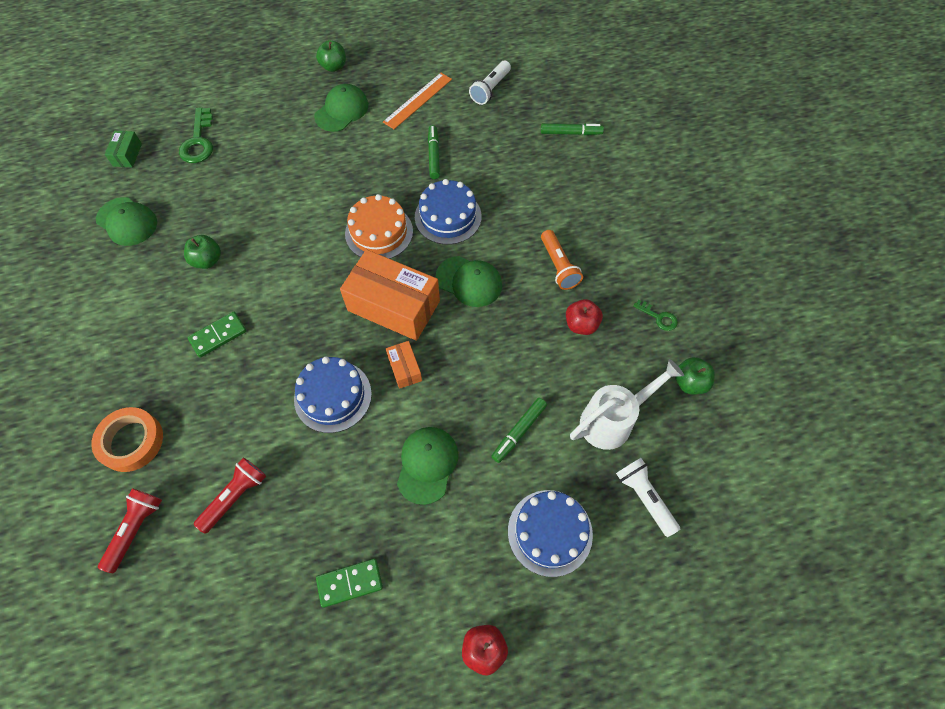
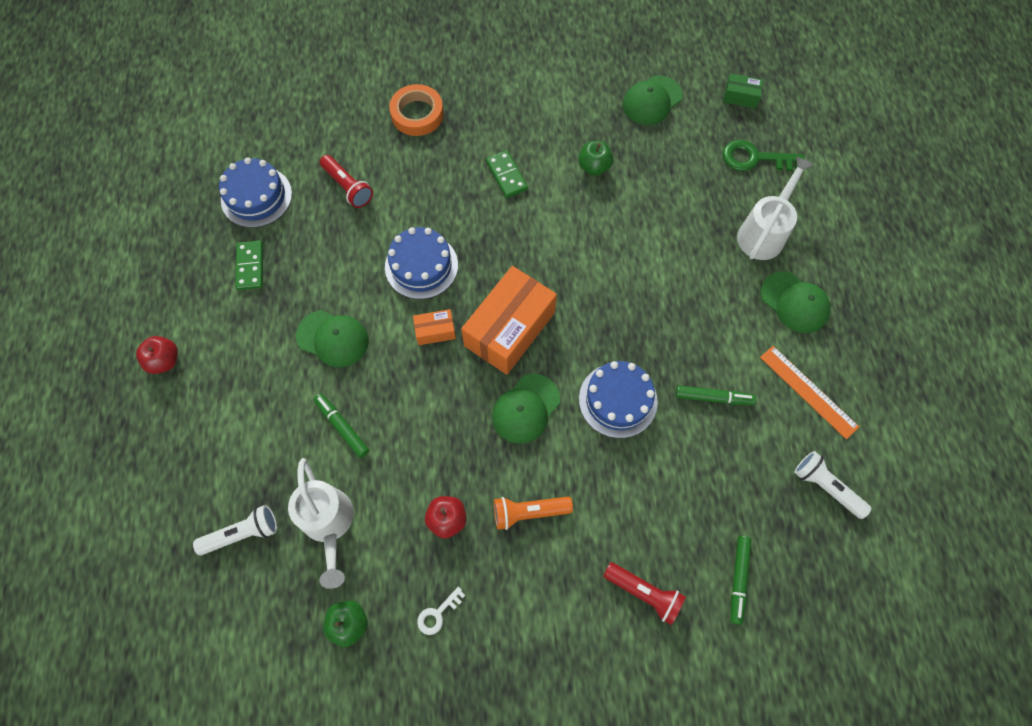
camera: 100 degrees right, 5 degrees up
red flashlight [98,488,162,573] -> red flashlight moved to [603,562,686,625]
green apple [316,41,346,72] -> none
orange cake [345,194,413,259] -> none
blue cake [508,490,593,577] -> blue cake moved to [219,157,292,228]
green key [633,300,678,331] -> white key [417,587,465,635]
none -> white watering can [737,156,815,260]

